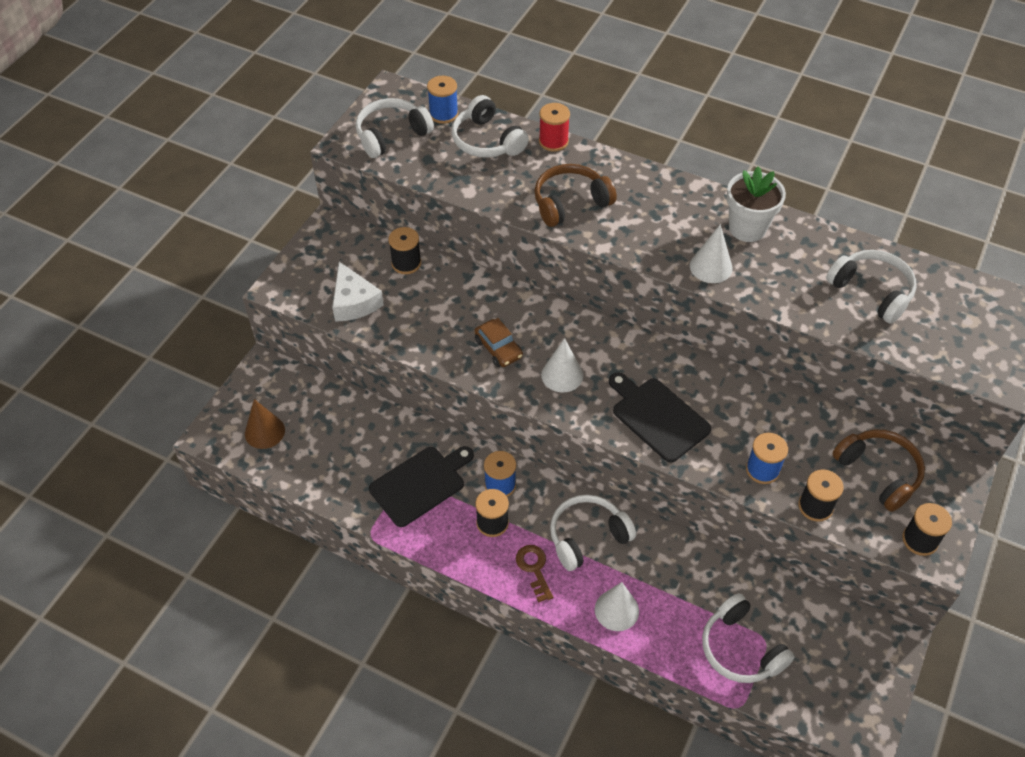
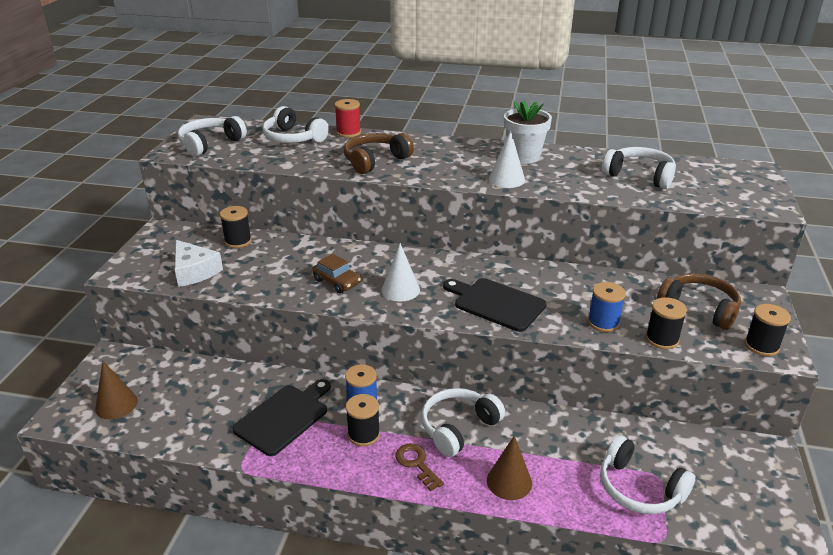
camera: 15 degrees left, 20 degrees down
blue spool [427,76,458,124] -> none
white cone [595,582,639,631] -> brown cone [487,436,532,500]

